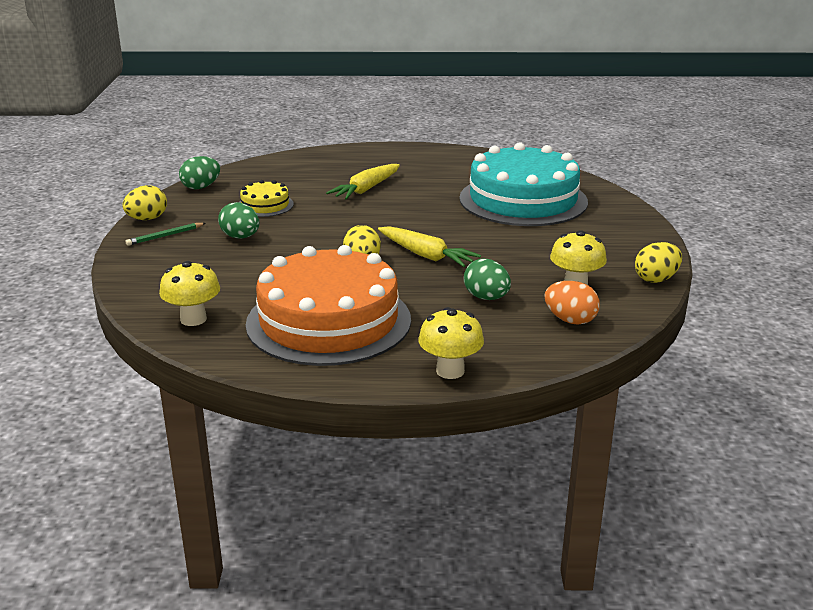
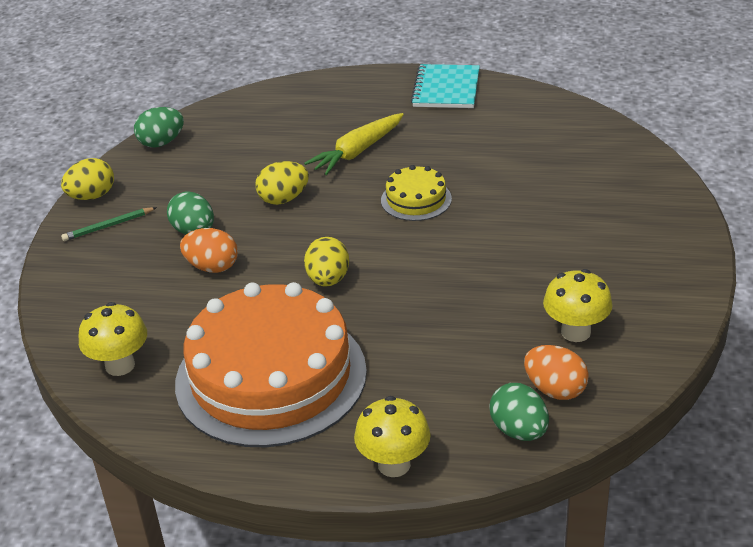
camera: 10 degrees right, 10 degrees up
yellow cake [239,180,294,217] -> yellow cake moved to [381,165,452,221]
yellow carrot [378,226,481,267] -> none
turquoise cake [459,142,588,226] -> none
green egg [464,259,511,300] -> green egg moved to [489,383,549,441]
yellow egg [635,242,682,283] -> yellow egg moved to [255,161,309,205]
none -> orange egg [180,228,238,273]
none -> turquoise notebook [411,64,480,108]

